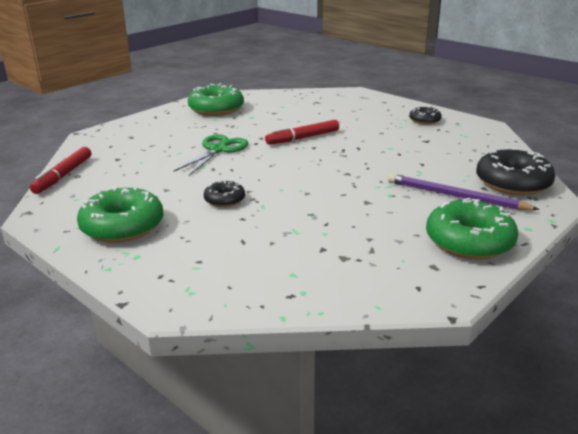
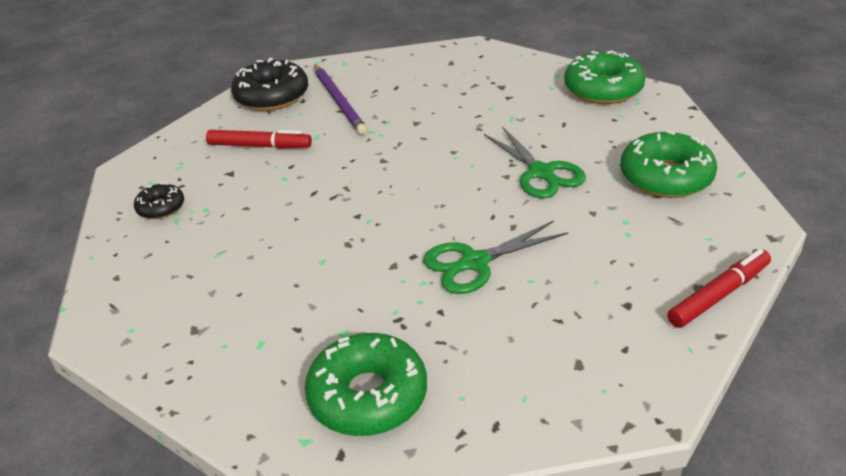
camera: 140 degrees left, 10 degrees up
black donut [204,180,245,207] -> green scissors [484,126,586,198]
red marker [265,120,339,145] -> red marker moved to [206,130,312,149]
green donut [426,198,518,260] -> green donut moved to [564,50,645,104]

